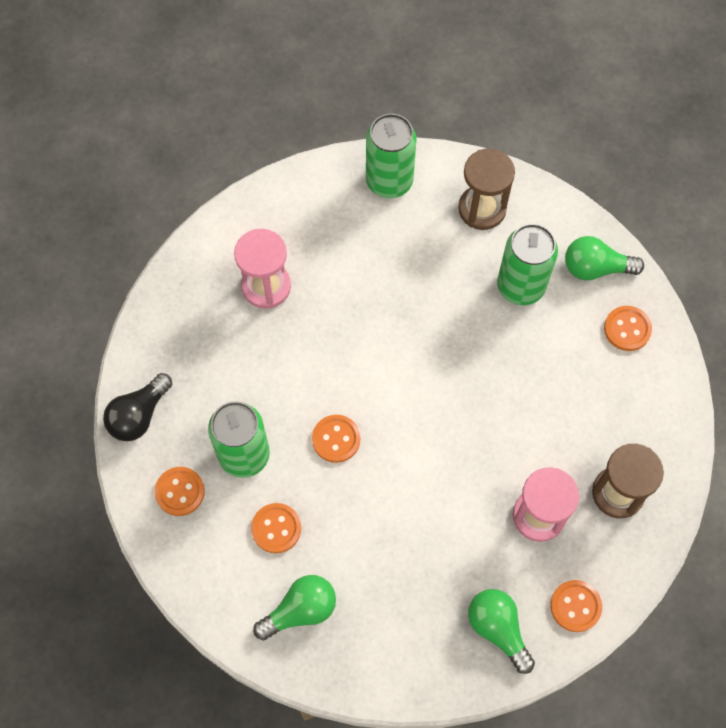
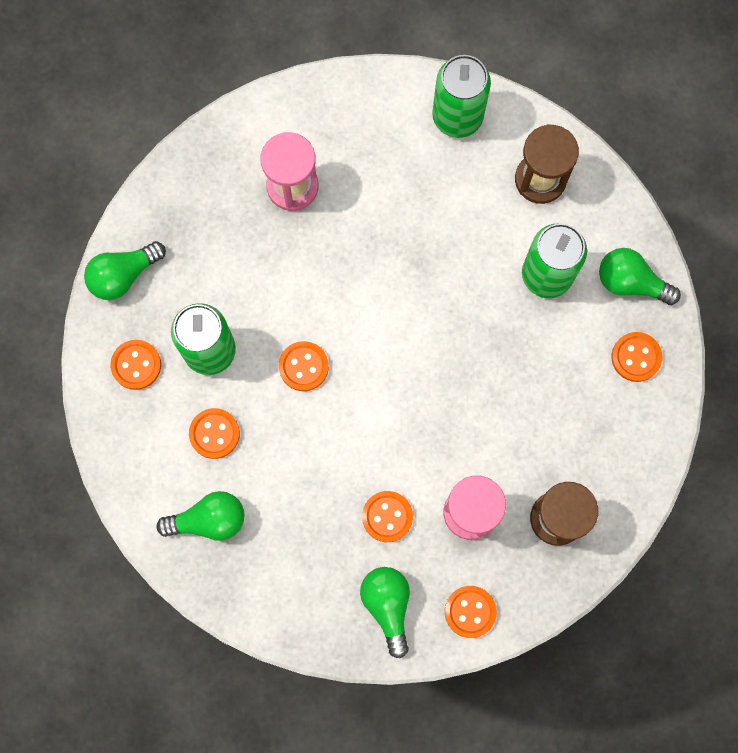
camera: 20 degrees right, 10 degrees up
black light bulb [103,373,172,441] -> green light bulb [84,241,166,300]
none -> orange button [362,491,413,542]

